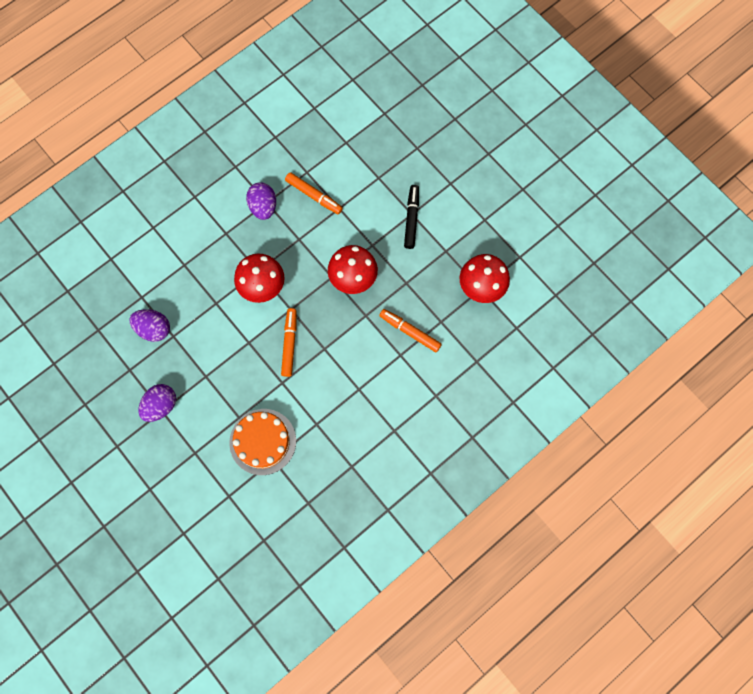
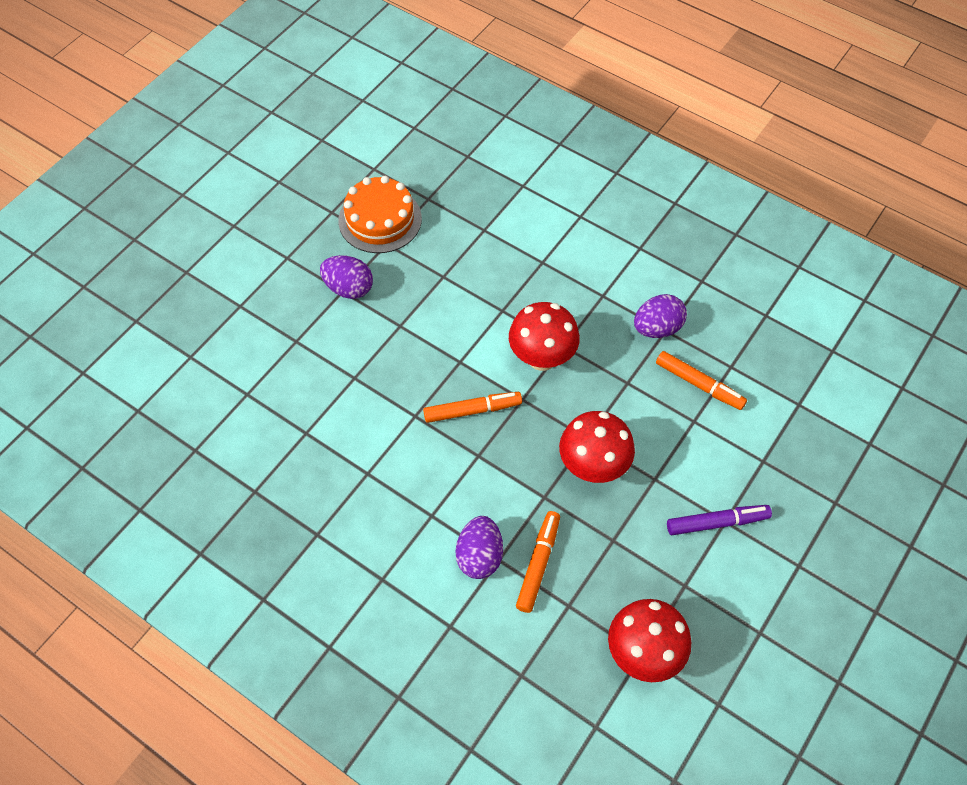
camera: 75 degrees right, 15 degrees down
purple egg [129,309,170,342] -> purple egg moved to [455,516,503,579]
orange cake [229,409,296,475] -> orange cake moved to [338,176,422,253]
orange marker [285,172,343,214] -> orange marker turned 75 degrees counterclockwise [656,351,747,410]
black marker [404,185,419,249] -> purple marker [667,505,772,535]

